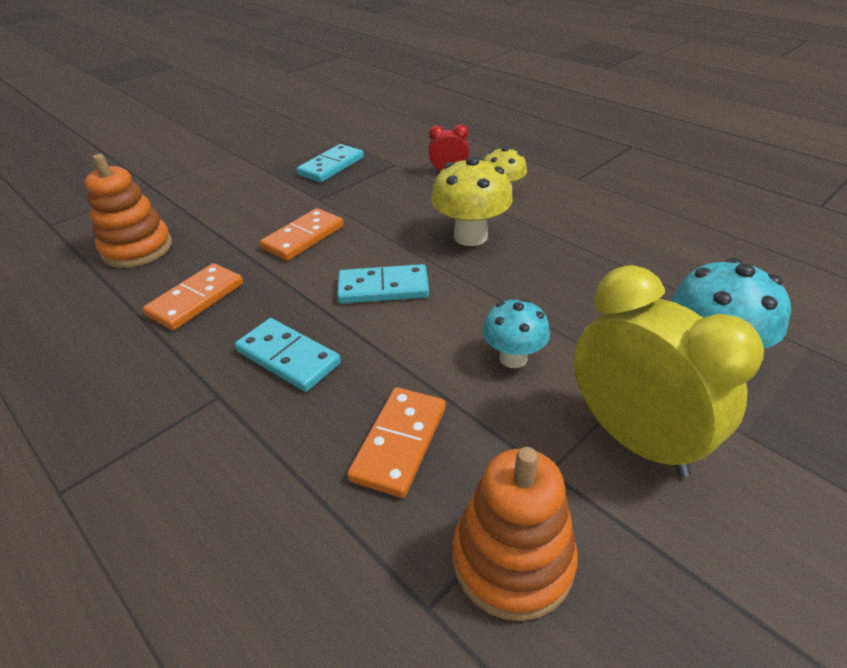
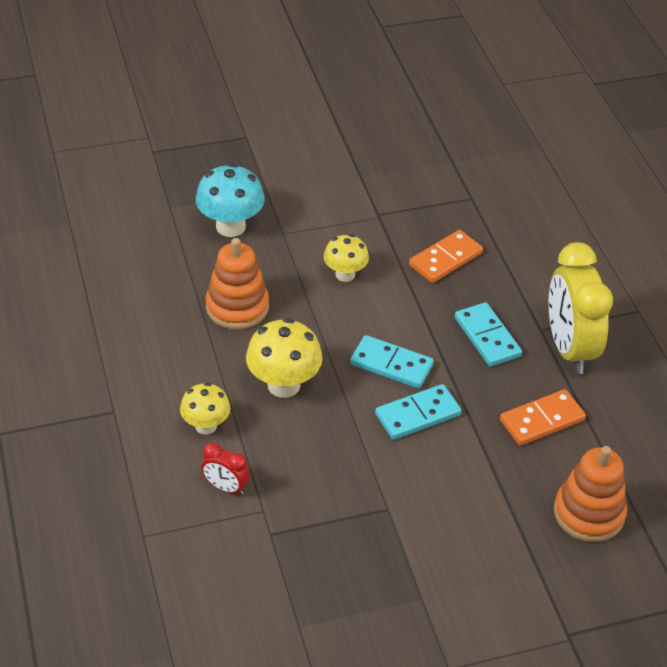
camera: 155 degrees left, 5 degrees up
orange domino [260,208,344,261] -> none
turquoise domino [297,144,364,182] -> turquoise domino moved to [375,384,462,440]
orange stacking toy [452,447,578,621] -> orange stacking toy moved to [205,238,269,329]
turquoise mushroom [482,298,550,368] -> yellow mushroom [324,234,369,282]
yellow clock [574,265,764,477] -> yellow clock moved to [548,242,613,374]

